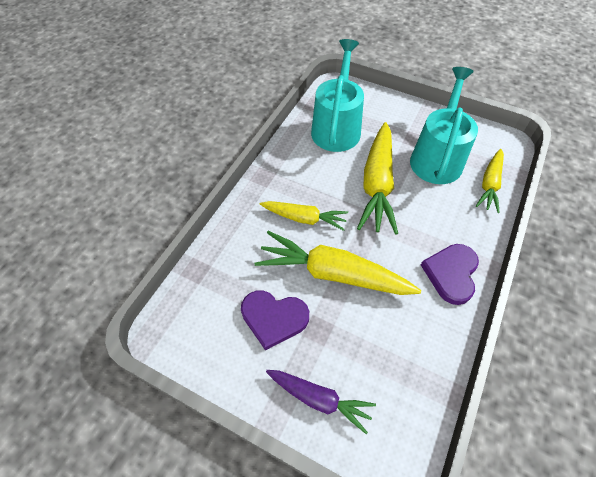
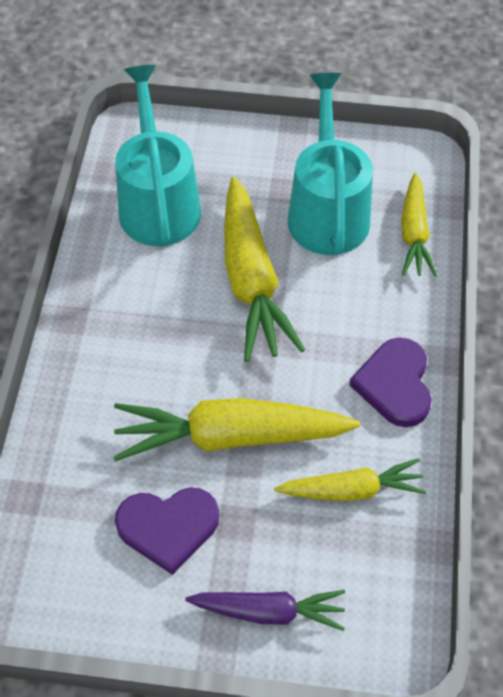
camera: 20 degrees left, 0 degrees up
yellow carrot [260,201,348,231] -> yellow carrot moved to [274,458,427,501]

